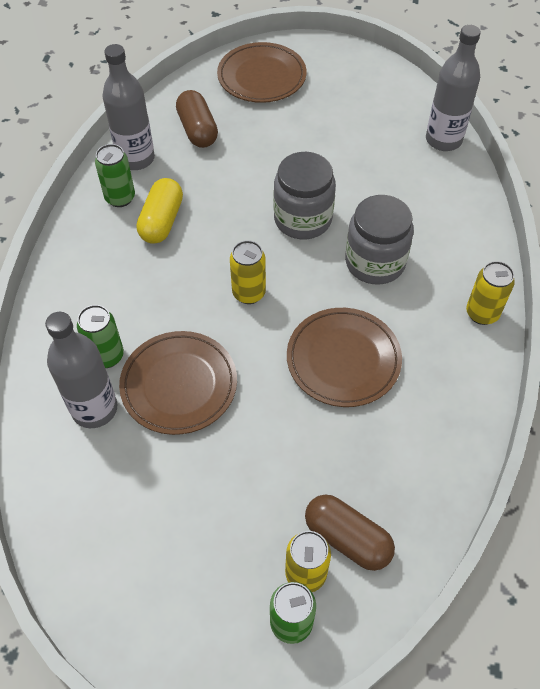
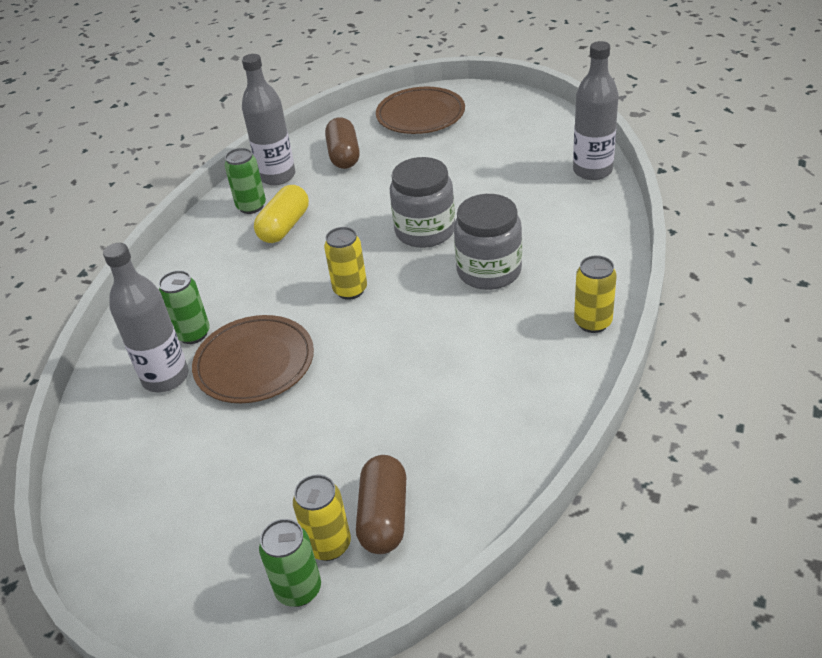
camera: 15 degrees right, 15 degrees down
brown plate [287,308,402,407] -> none
brown capsule [305,495,395,571] -> brown capsule turned 45 degrees clockwise [356,455,406,554]

